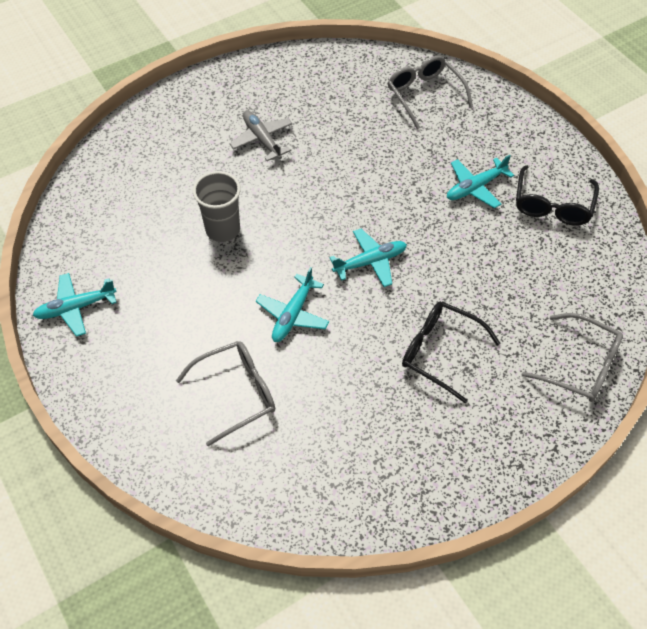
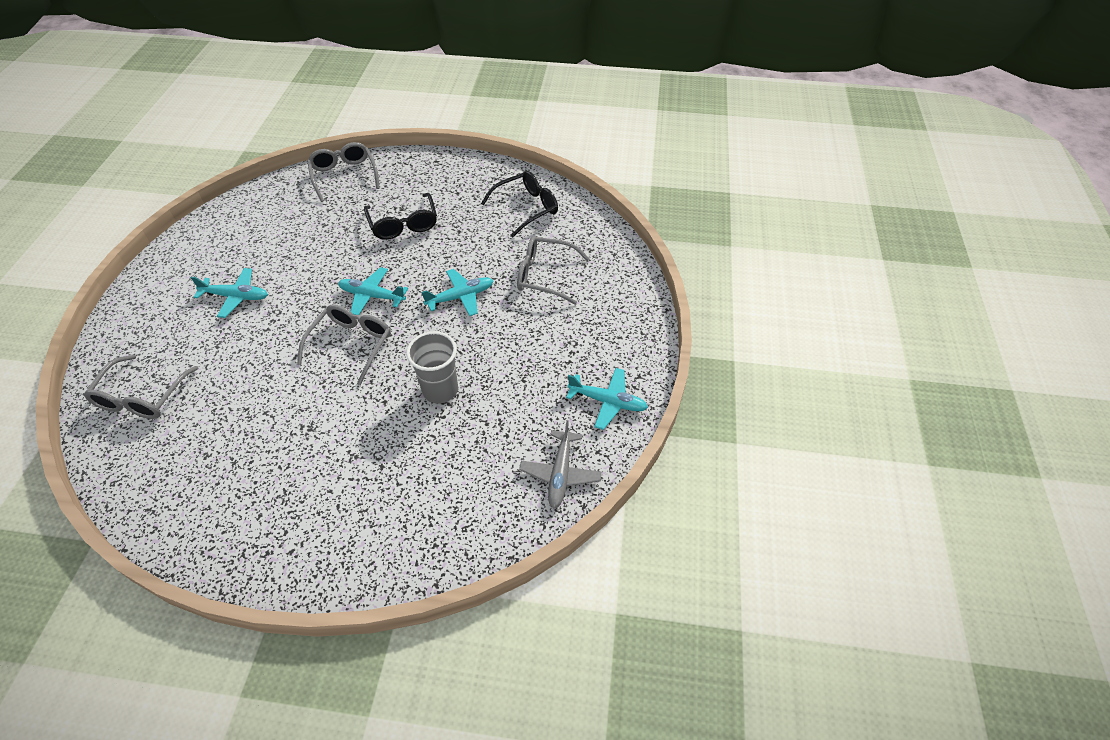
camera: 140 degrees left, 5 degrees down
grey plane [229,110,293,161] -> grey plane moved to [519,421,602,508]
black glasses [516,165,599,226] -> black glasses moved to [481,171,558,237]
none -> grey glasses [297,305,391,386]

